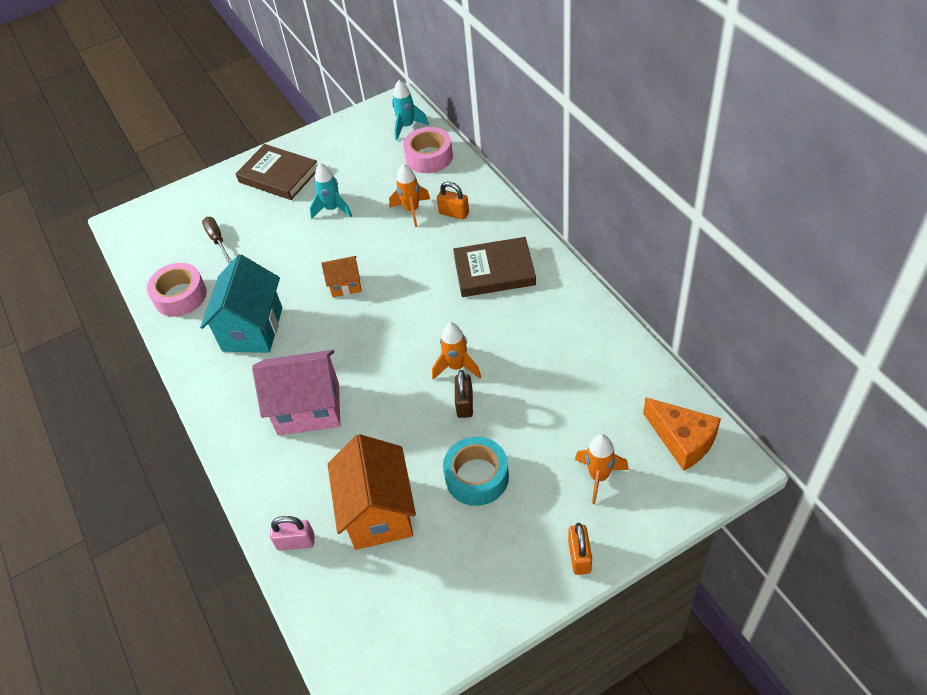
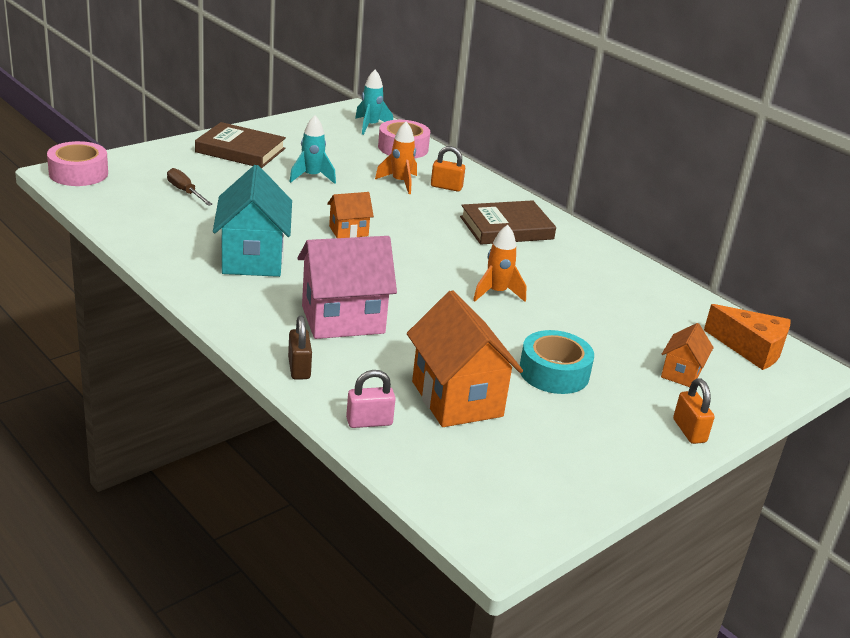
camera: 20 degrees left, 20 degrees down
pink tape [147,263,207,317] -> pink tape moved to [47,141,108,186]
brown padlock [455,370,473,418] -> brown padlock moved to [288,316,312,380]
orange rocket [575,434,629,504] -> orange house [661,323,714,387]

